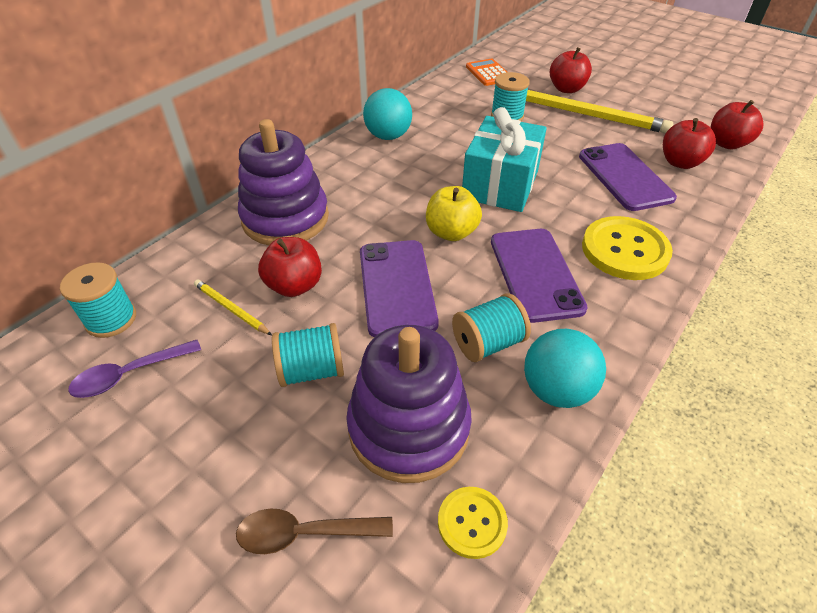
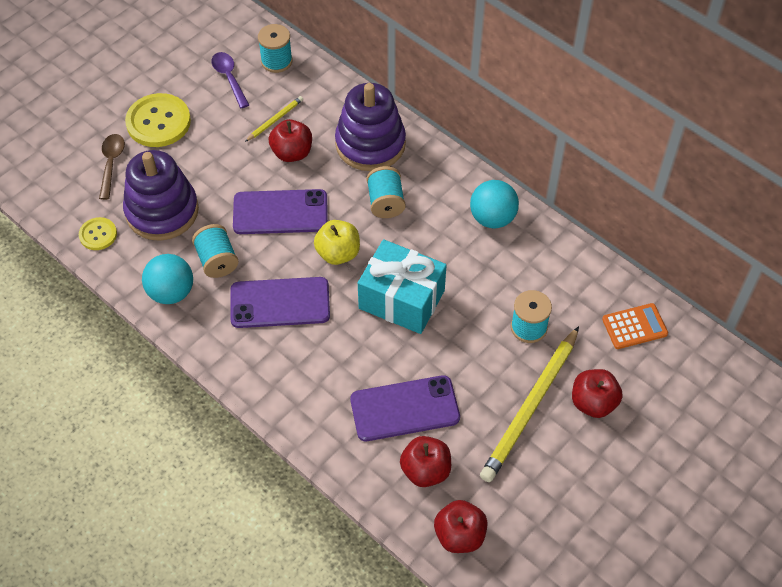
camera: 95 degrees right, 10 degrees up
turquoise spool [272,323,344,387] -> turquoise spool moved to [366,166,405,218]
yellow button [582,216,673,280] -> yellow button moved to [125,93,191,147]

